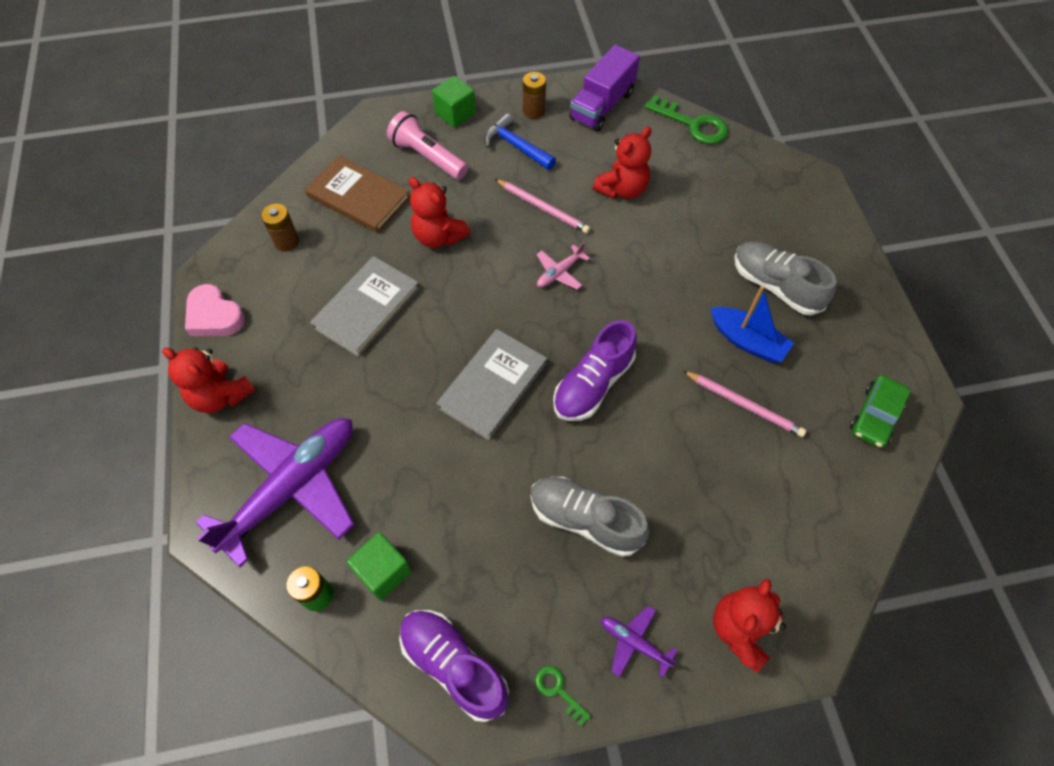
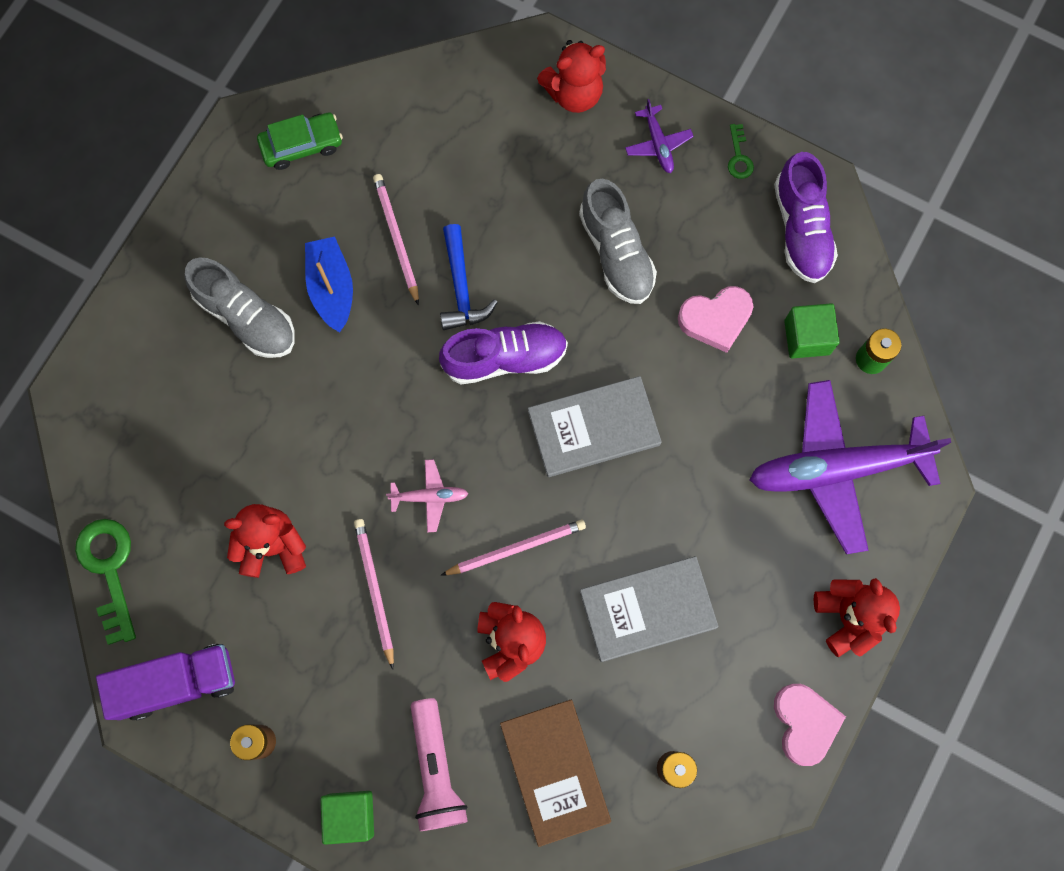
camera: 140 degrees left, 15 degrees up
blue hammer [484,113,556,170] -> blue hammer moved to [440,224,498,330]
grey shoe [734,241,837,315] -> grey shoe turned 45 degrees counterclockwise [184,257,295,358]
none -> pink pencil [441,520,586,576]
none -> pink heart [678,286,753,353]

